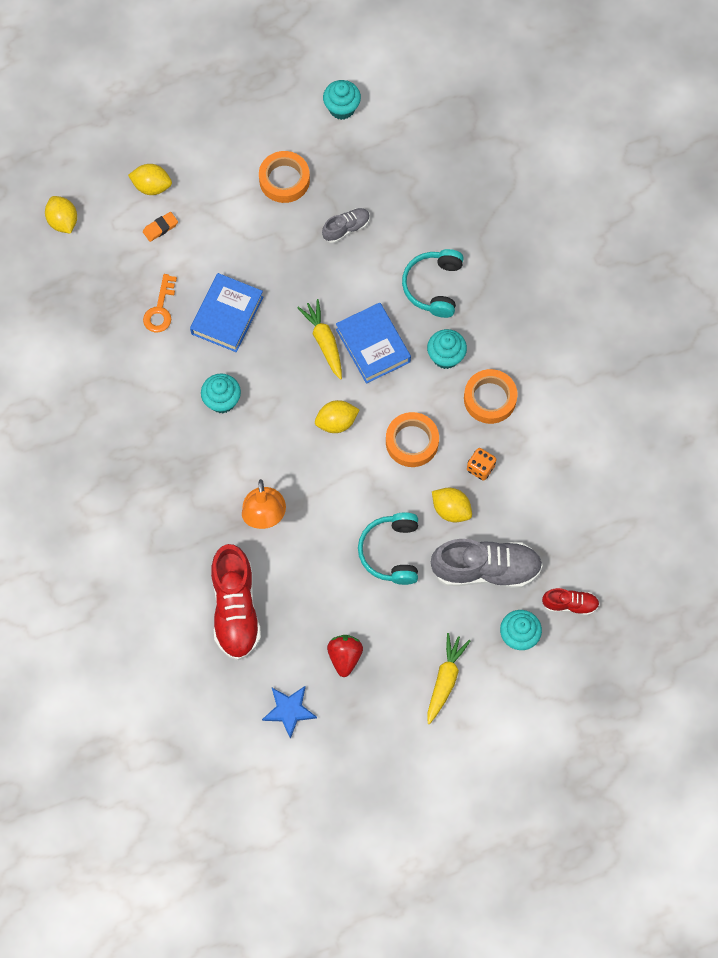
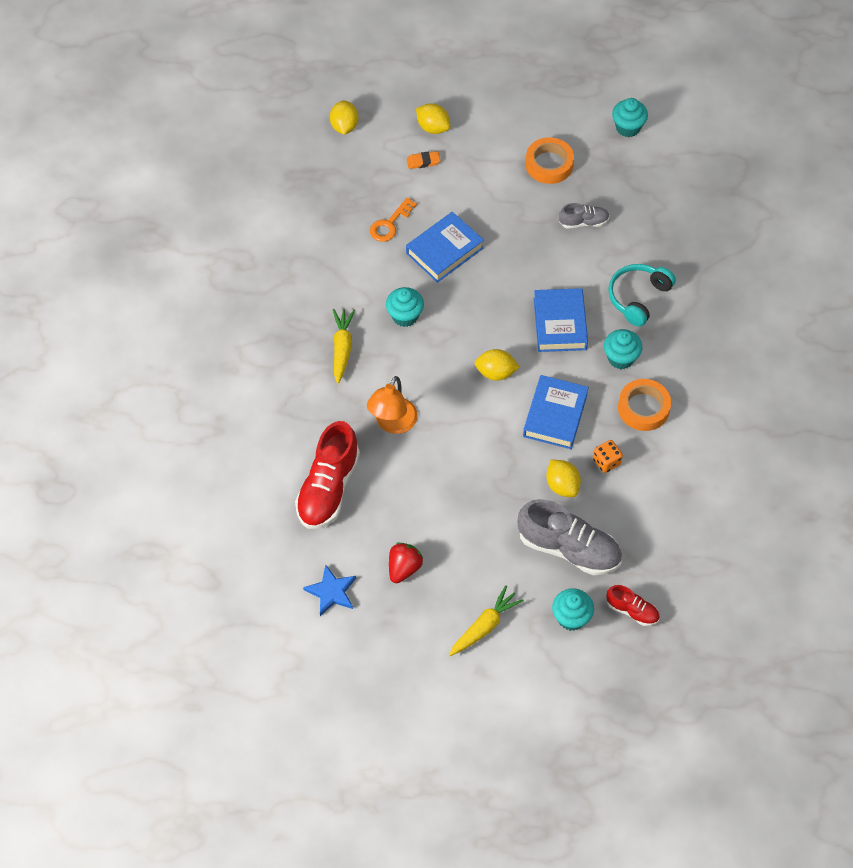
camera: 25 degrees right, 10 degrees down
yellow carrot [297,299,342,380] -> yellow carrot moved to [333,309,355,384]
turquoise headphones [358,512,418,585] -> none
orange tape [386,412,439,467] -> blue book [523,375,589,449]

